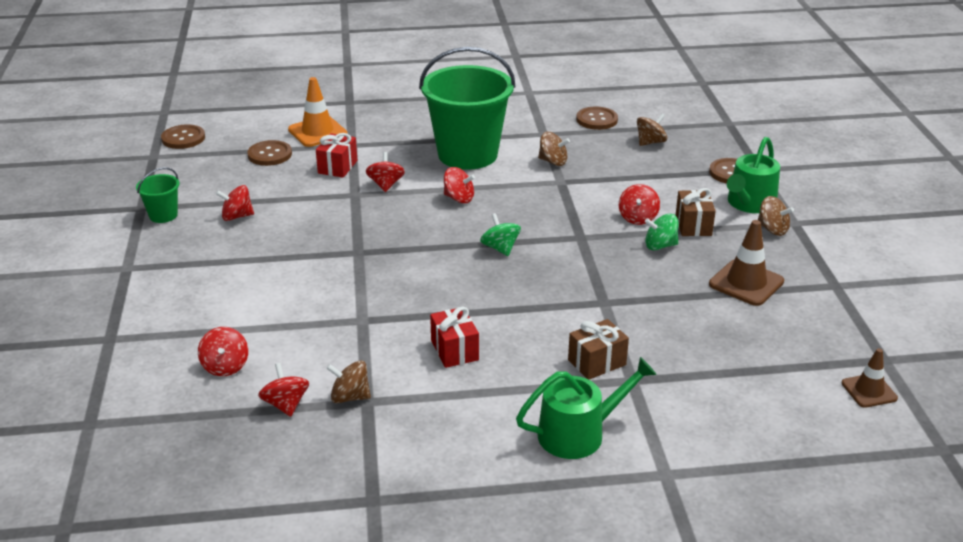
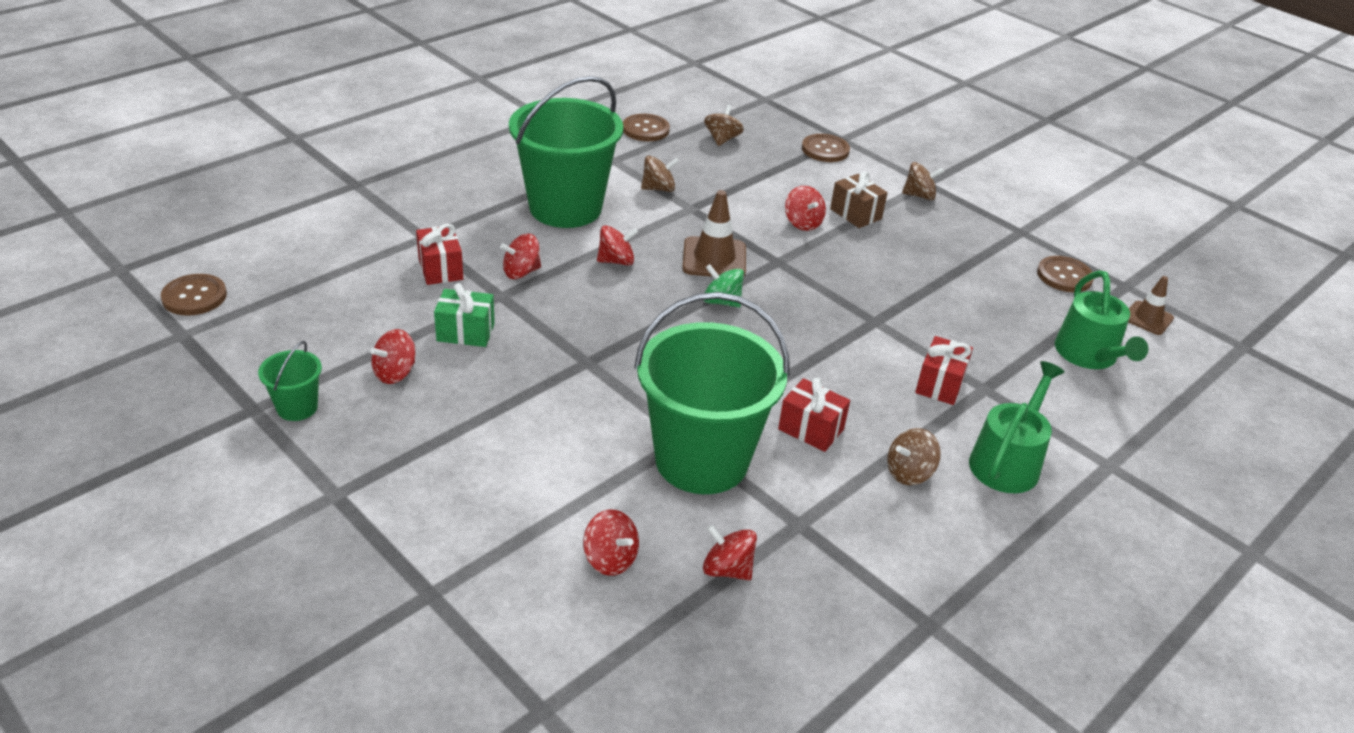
camera: 40 degrees left, 5 degrees up
brown button [247,140,292,166] -> brown button moved to [1037,256,1094,292]
orange traffic cone [288,77,348,147] -> none
brown spinning top [326,360,371,404] -> brown spinning top moved to [887,428,941,485]
red spinning top [366,152,405,192] -> red spinning top turned 75 degrees counterclockwise [500,234,541,279]
brown gift [568,319,629,380] -> red gift [915,336,973,405]
green spinning top [645,214,679,250] -> none
brown traffic cone [709,220,784,306] -> brown traffic cone moved to [682,190,746,277]
green watering can [727,137,780,213] -> green watering can moved to [1055,271,1148,369]
none -> green gift [434,283,495,347]
none -> green bucket [634,292,790,494]

